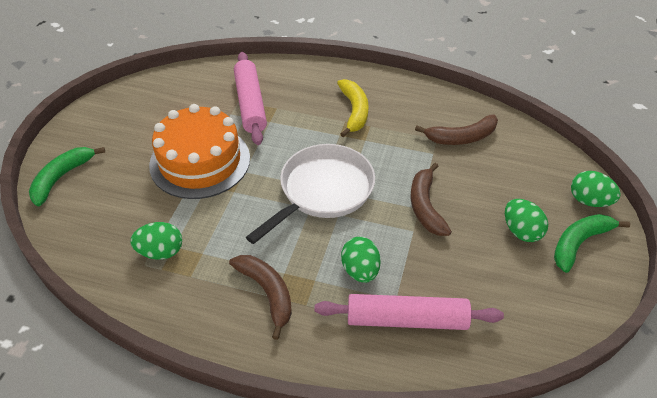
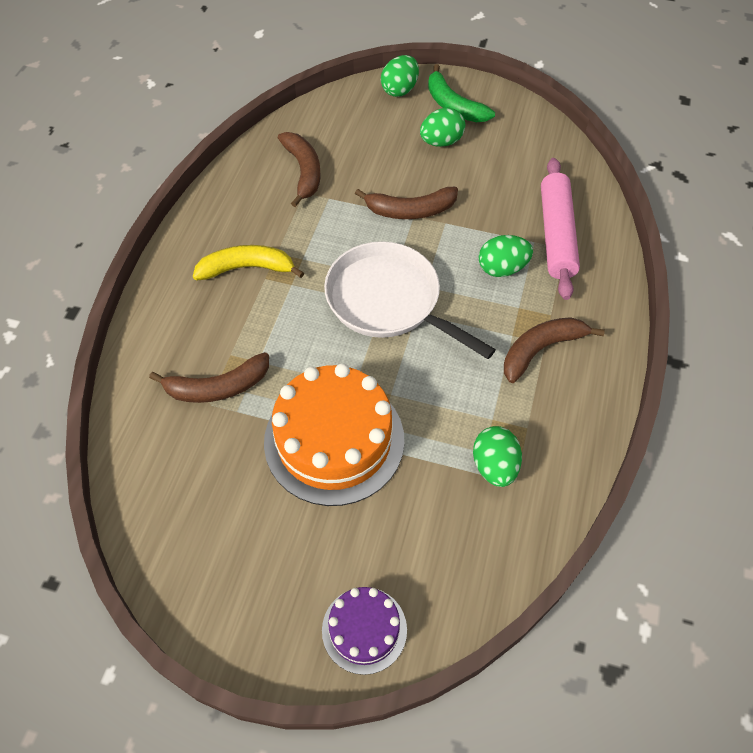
camera: 90 degrees left, 10 degrees up
green banana [29,147,105,206] -> purple cake [322,587,407,675]
pink rolling pin [234,52,267,145] -> brown banana [149,352,269,403]

